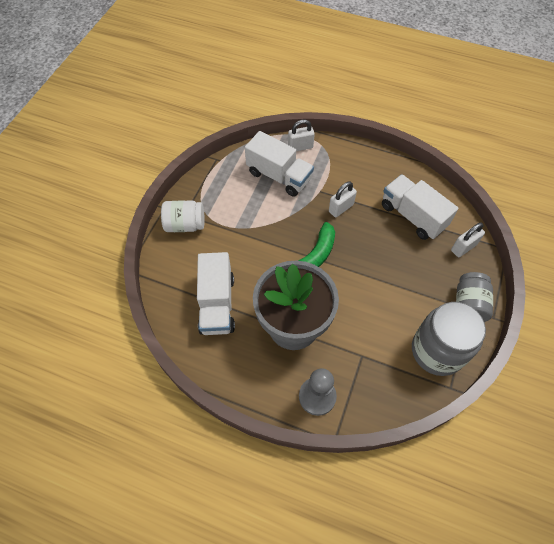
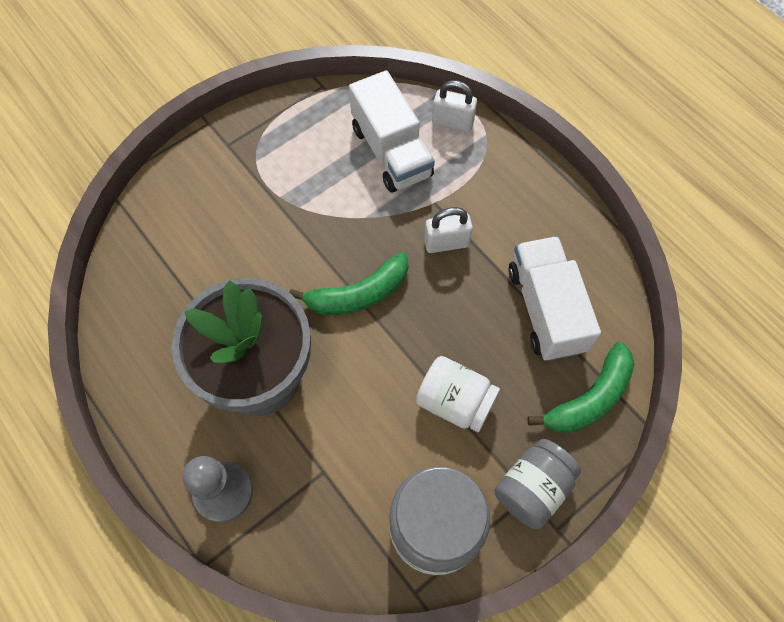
camera: 30 degrees right, 5 degrees up
white jar [161,200,205,232] -> white jar moved to [416,356,500,432]
white truck [197,252,235,335] -> none
white padlock [451,222,485,257] -> green banana [527,342,634,433]

